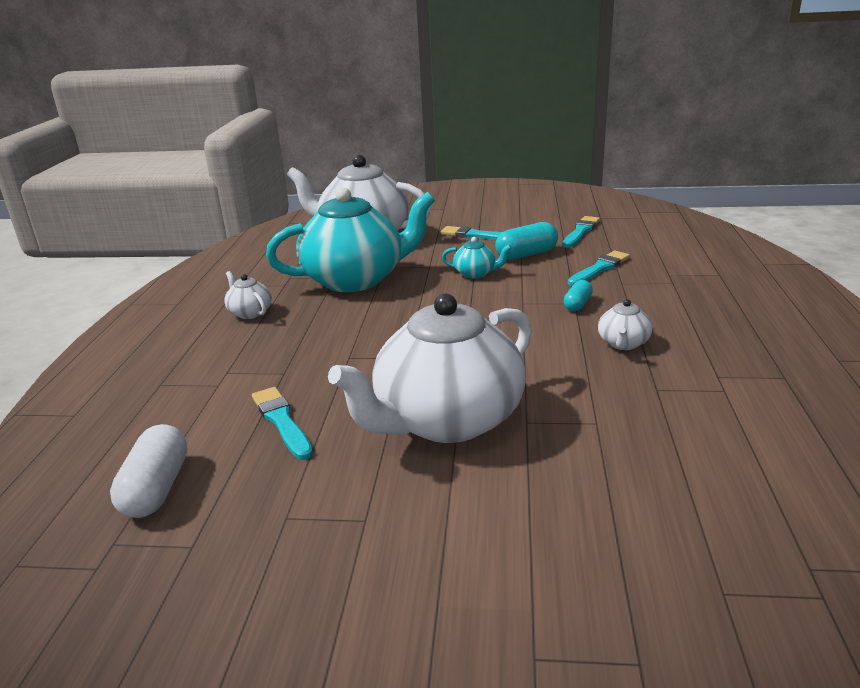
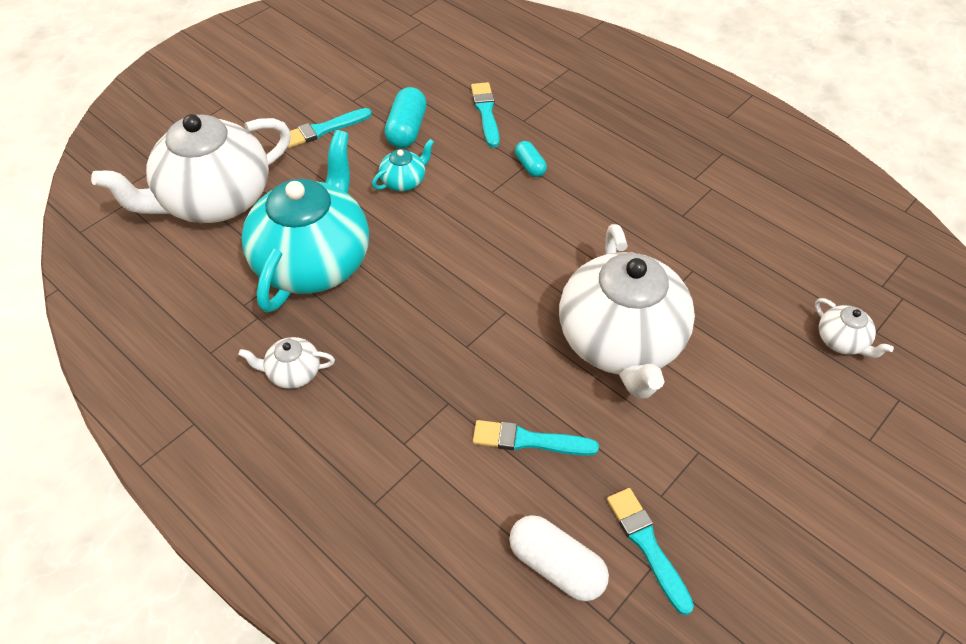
camera: 55 degrees left, 25 degrees up
turquoise brush [562,216,600,248] -> turquoise brush moved to [607,488,694,615]
white teapot [598,299,652,350] -> white teapot moved to [815,298,894,358]

